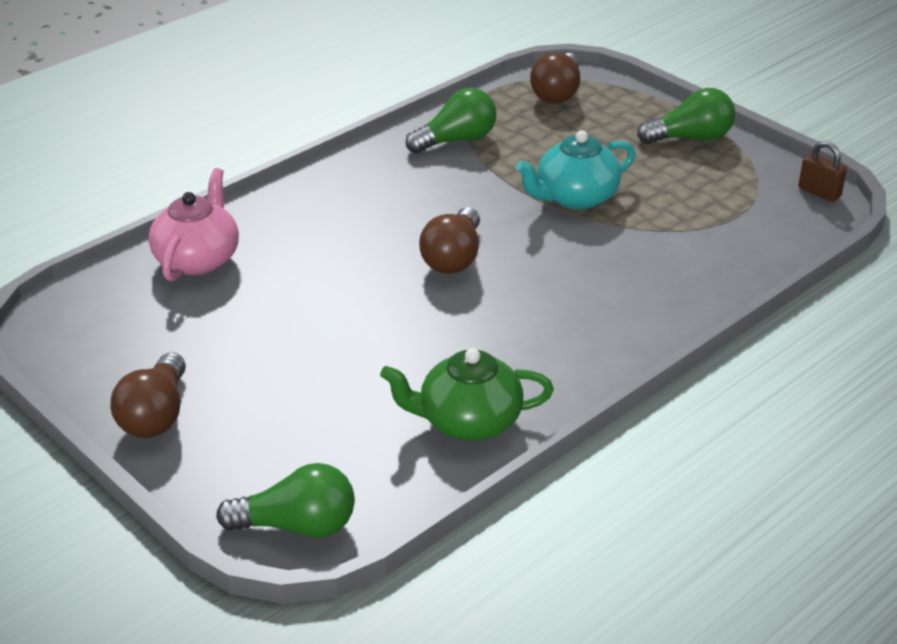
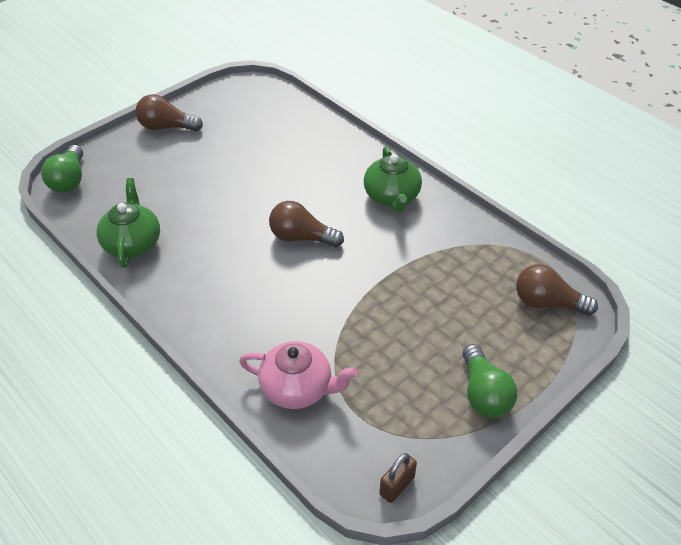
camera: 90 degrees right, 10 degrees up
pink teapot [148,168,239,281] -> pink teapot moved to [239,341,358,409]
green light bulb [405,88,497,154] -> none
turquoise teapot [515,130,635,210] -> none
none -> green teapot [364,146,422,213]

